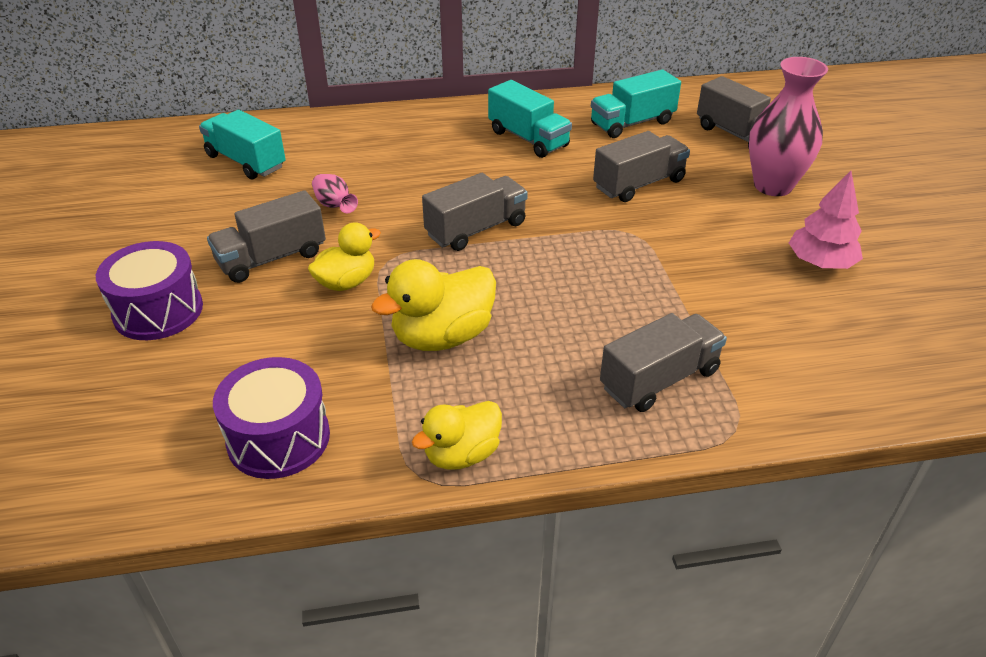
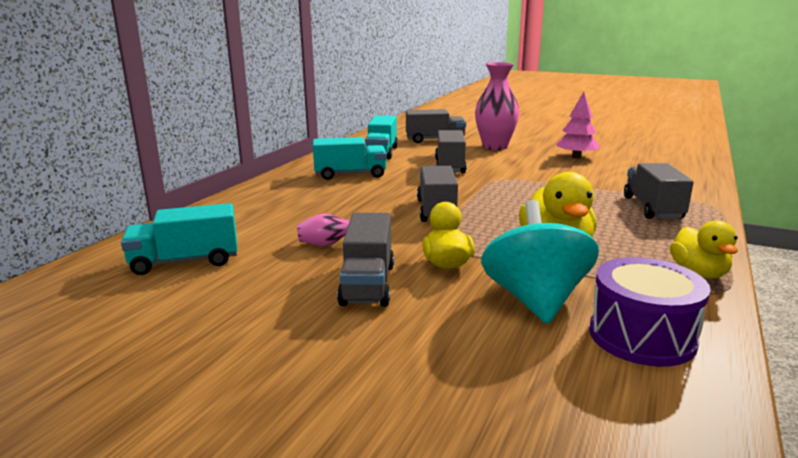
camera: 55 degrees left, 20 degrees down
purple drum [96,241,203,340] -> none
none -> turquoise spinning top [481,200,599,324]

